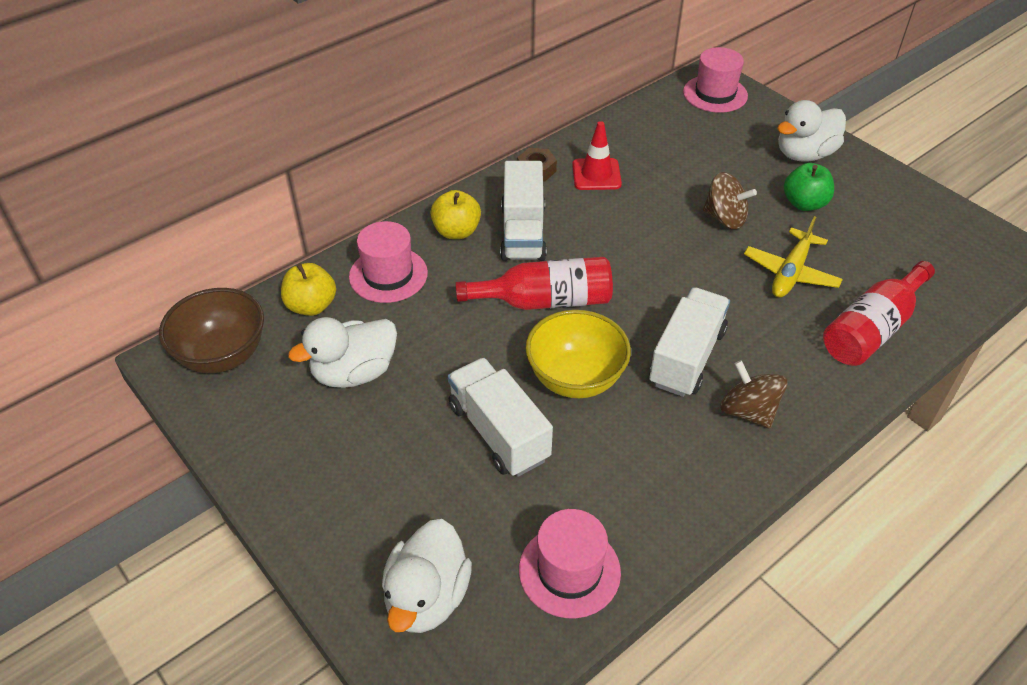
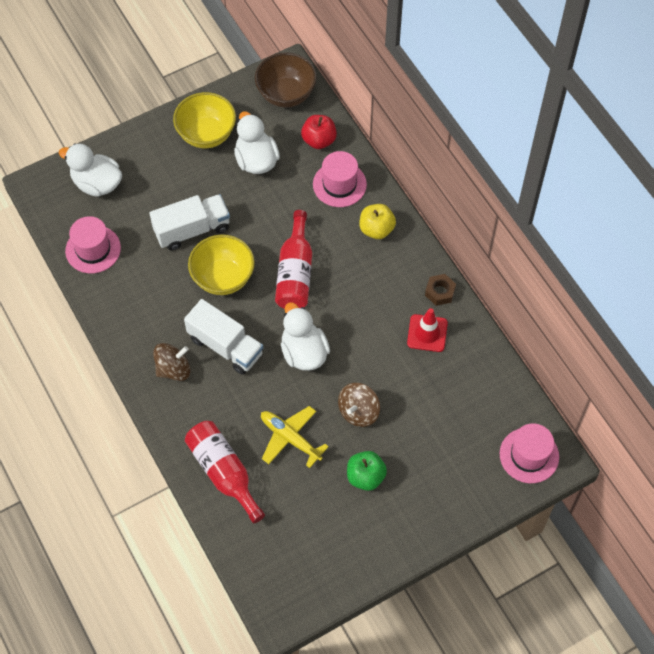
camera: 100 degrees right, 15 degrees up
yellow apple [281,263,336,316] -> red apple [301,115,337,149]
white truck [500,161,547,261] -> none
white duck [777,100,846,162] -> white duck moved to [281,302,330,371]
none -> yellow bowl [173,92,236,148]

